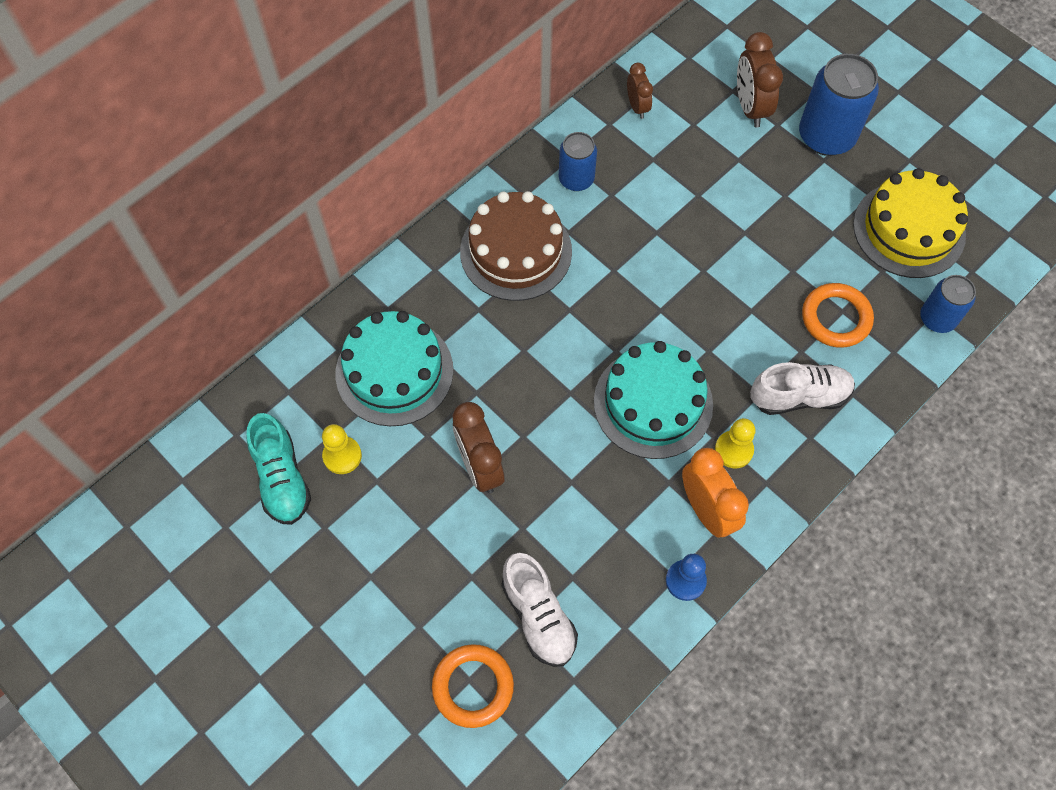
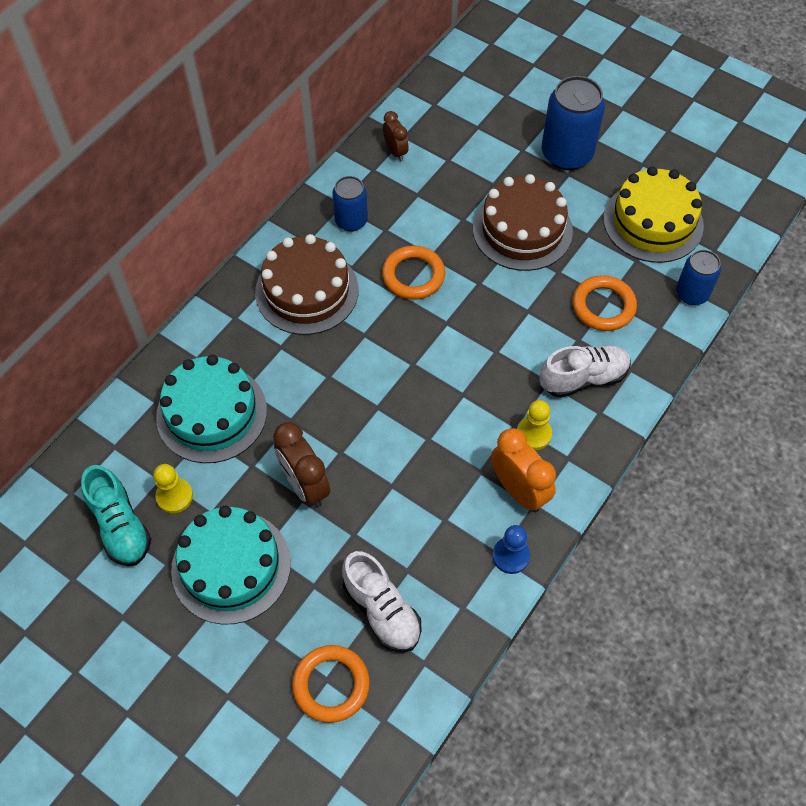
camera: 10 degrees left, 5 degrees down
turquoise cake [594,341,713,459] -> turquoise cake moved to [171,506,291,624]
brown clock [737,32,783,128] -> none
none -> orange ring [382,246,445,300]
none -> brown cake [473,174,573,271]

